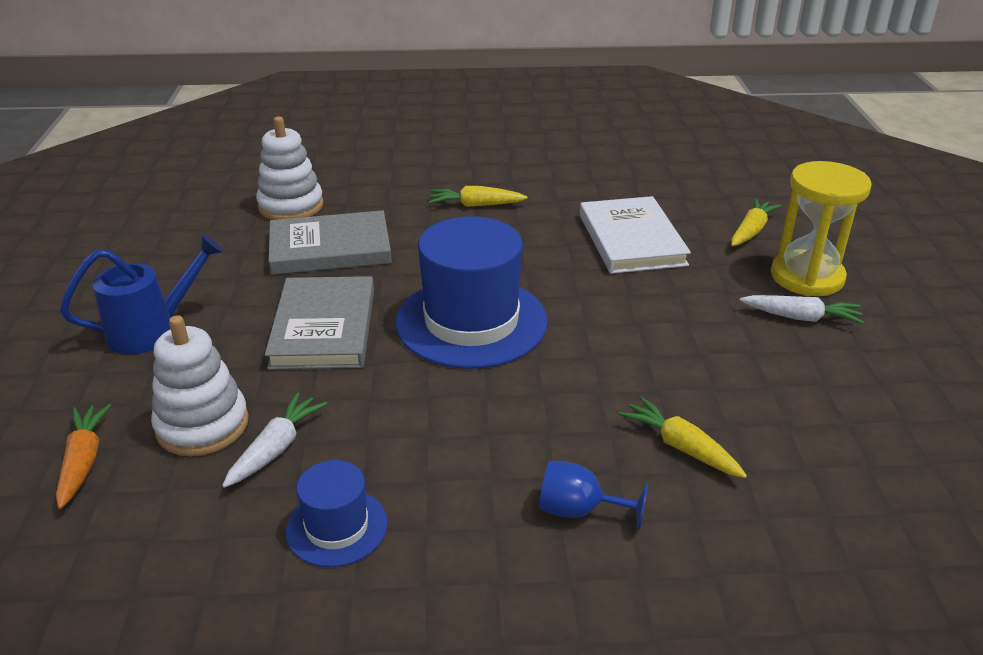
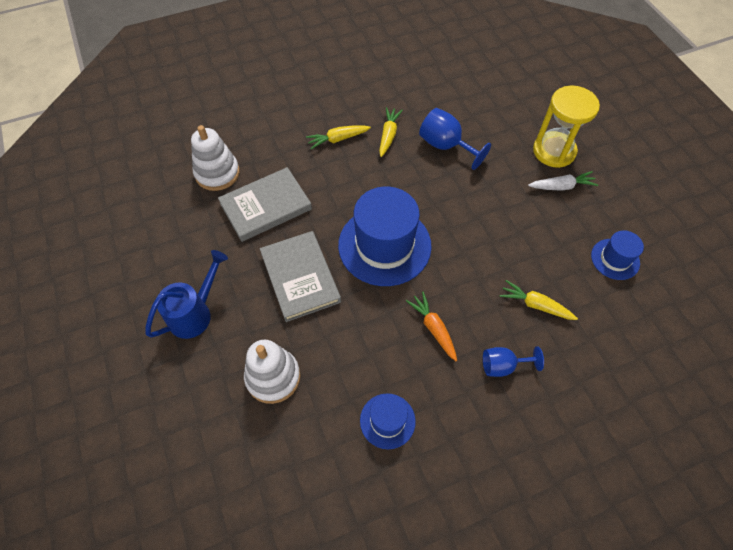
camera: 20 degrees left, 25 degrees up
orange carrot [56,404,111,509] -> orange carrot moved to [406,292,457,361]
white carrot [222,392,327,488] -> none
white book [580,196,691,274] -> blue goblet [419,108,491,170]
yellow carrot [731,198,781,246] -> yellow carrot moved to [379,107,403,157]
none -> blue hat [591,230,644,280]

